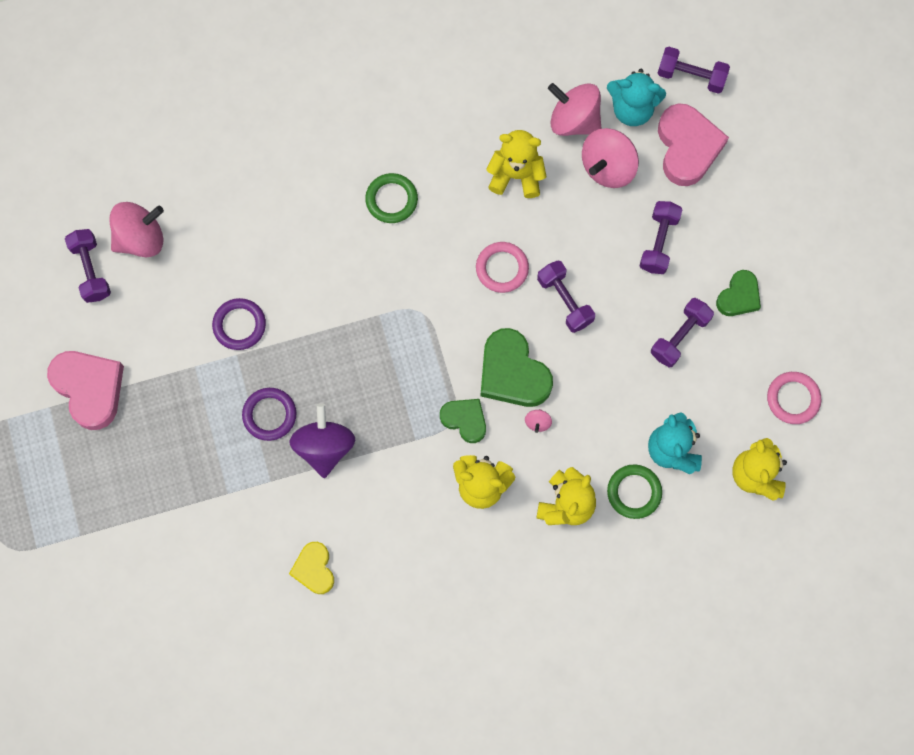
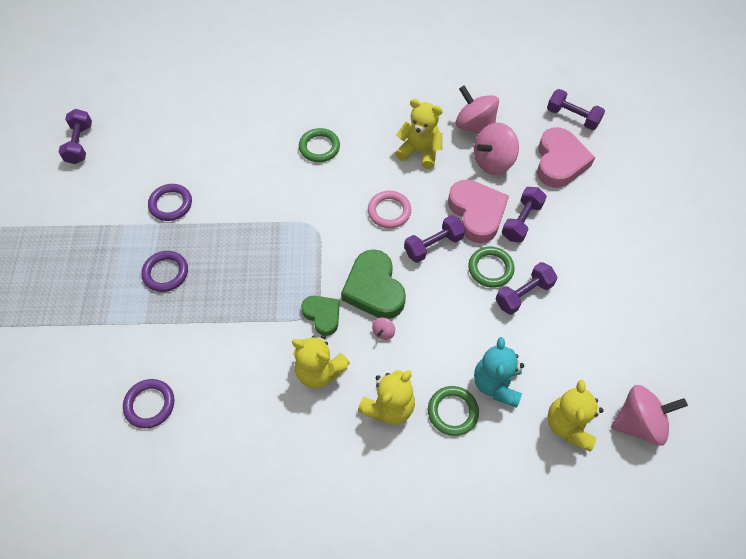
camera: 15 degrees right, 15 degrees down
pink heart [47,351,124,430] -> pink heart moved to [448,179,509,243]
pink spinning top [109,202,164,257] -> pink spinning top moved to [611,385,688,446]
yellow heart [289,542,334,594] -> purple ring [123,379,174,428]
purple spinning top [290,403,355,478] -> none
purple dumbbell [537,260,595,333] -> purple dumbbell turned 75 degrees clockwise [404,215,465,263]
turquoise teddy bear [607,69,666,126] -> none
green heart [716,270,761,316] -> none
pink ring [767,372,821,424] -> none
none -> green ring [468,247,515,288]

